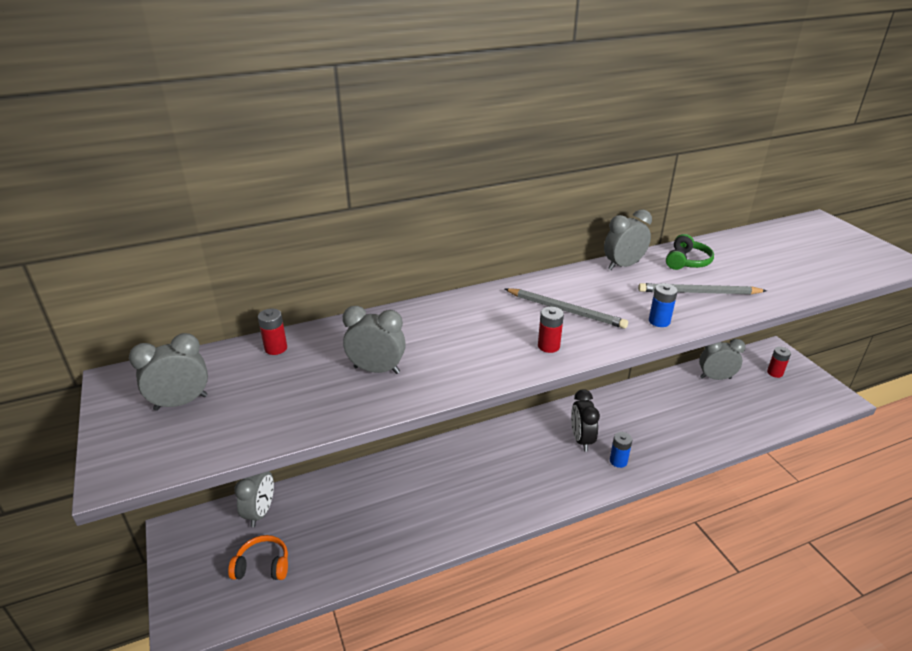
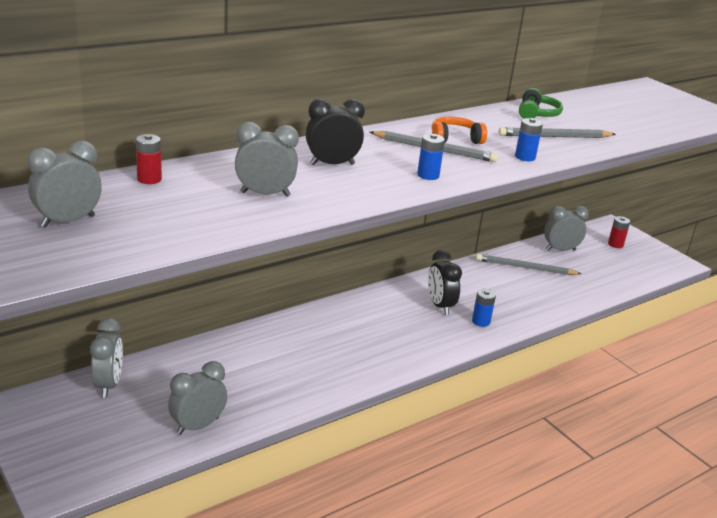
camera: 15 degrees left, 5 degrees down
orange headphones [228,535,288,580] -> orange headphones moved to [432,117,487,144]
red battery [538,307,564,353] -> blue battery [417,134,445,180]
grey clock [604,209,652,270] -> grey clock moved to [168,361,227,435]
none -> black clock [306,98,365,165]
none -> grey pencil [476,254,582,275]

